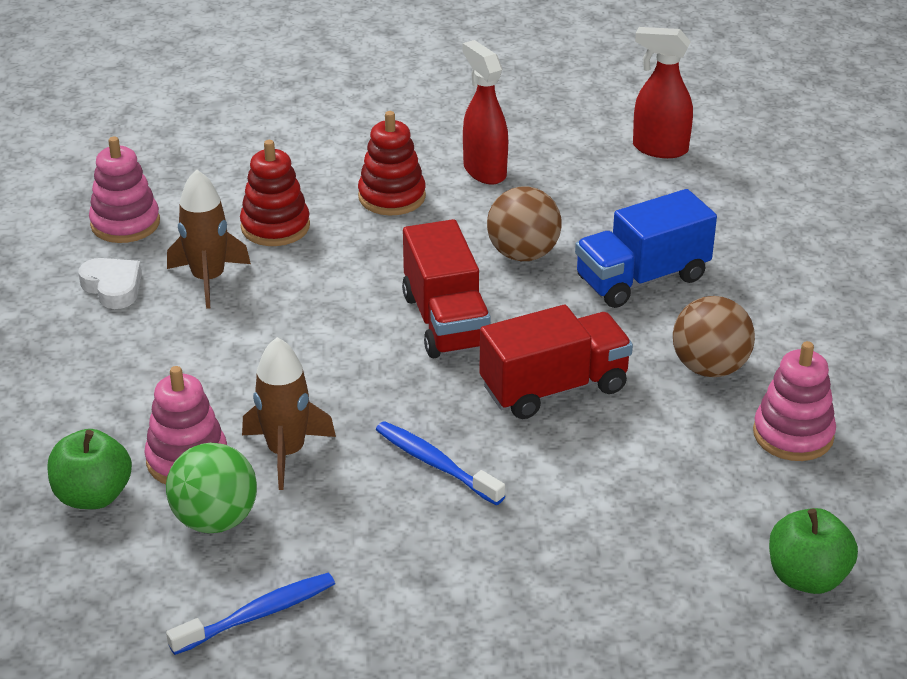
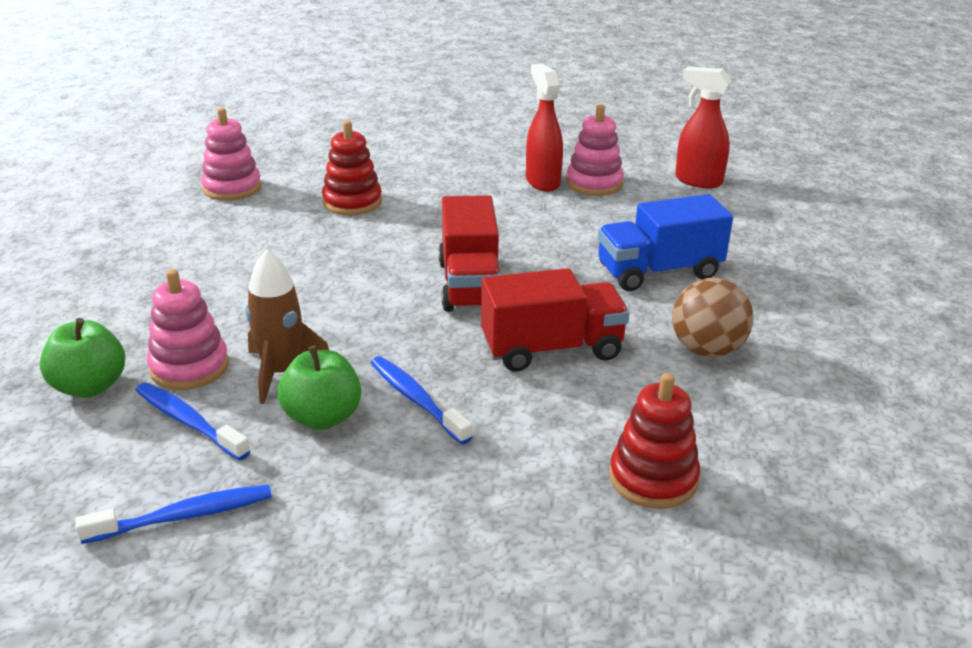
camera: 10 degrees right, 5 degrees down
white heart [78,258,142,309] -> none
green ball [166,443,257,533] -> blue toothbrush [135,382,250,461]
brown rocket [167,169,251,309] -> none
red stacking toy [358,111,426,215] -> red stacking toy moved to [609,373,700,509]
brown ball [487,186,562,261] -> none
pink stacking toy [753,341,836,461] -> pink stacking toy moved to [566,104,624,196]
green apple [769,508,858,594] -> green apple moved to [277,346,361,430]

